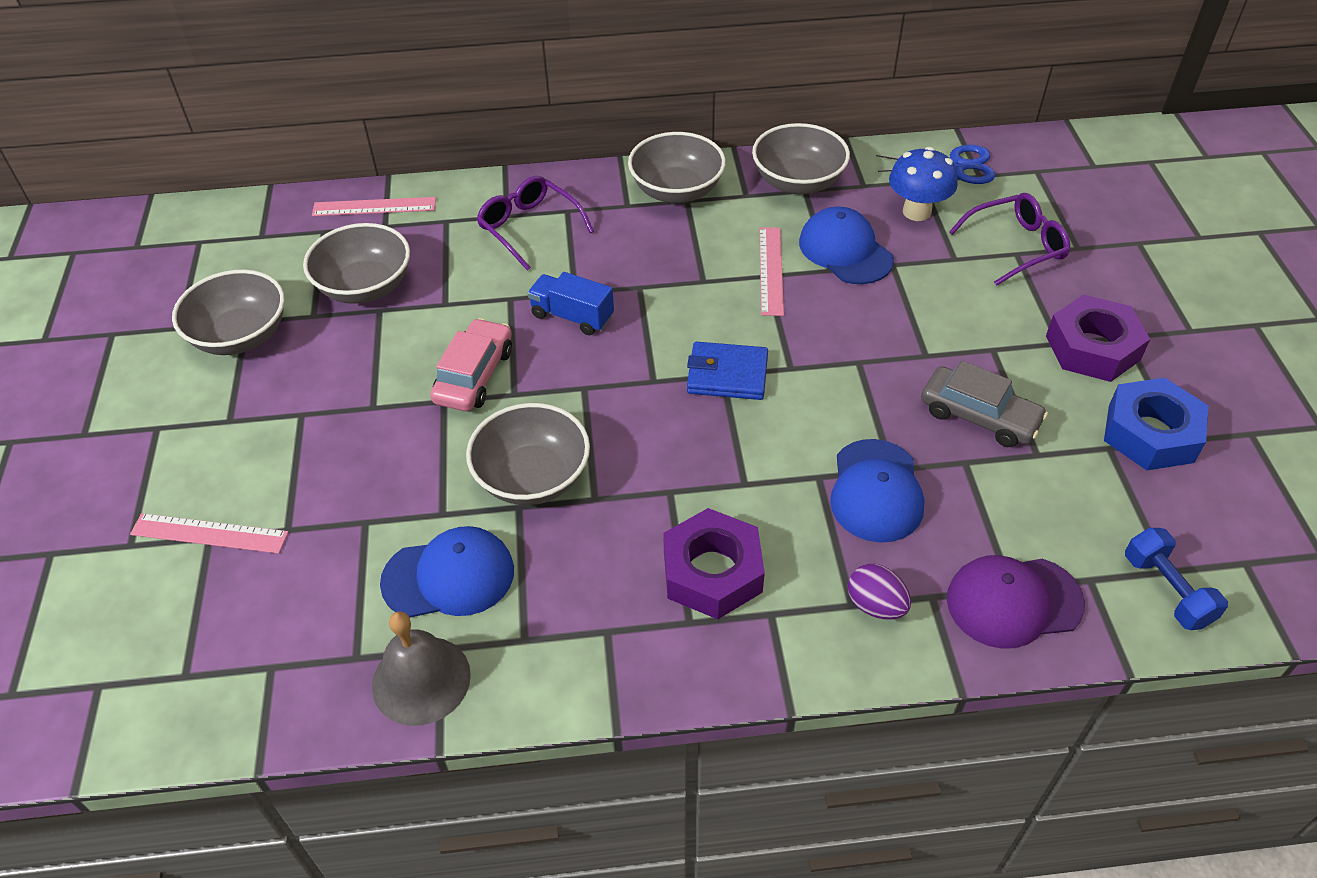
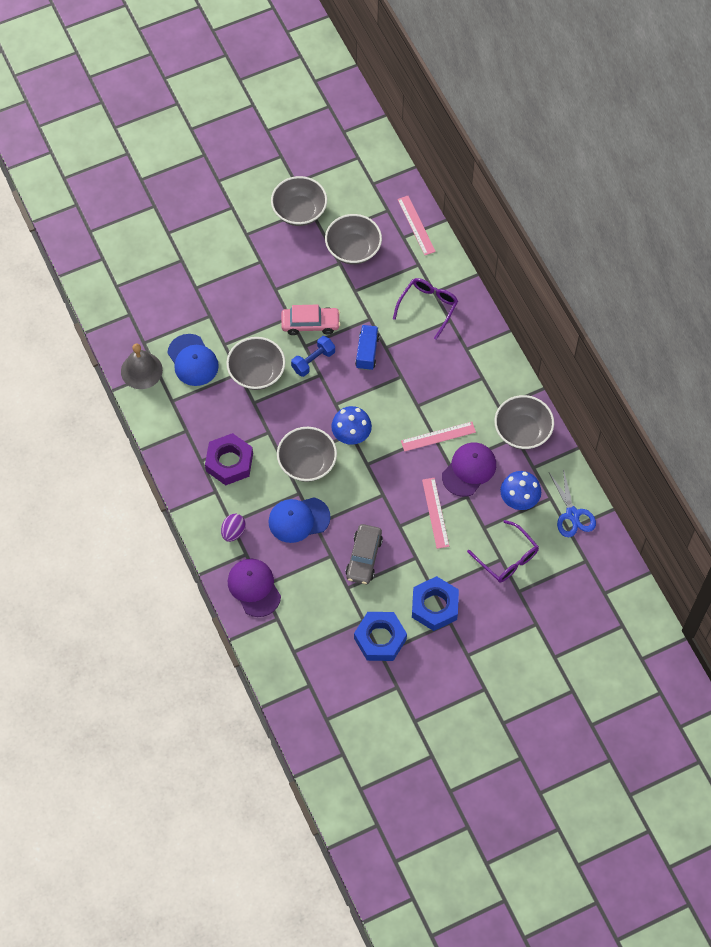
camera: 70 degrees right, 15 degrees up
pink ruler [130,513,289,554] -> pink ruler moved to [422,478,449,549]
grey bowl [628,132,726,203] -> grey bowl moved to [277,427,337,482]
blue wallet [687,342,768,400] -> blue mushroom [331,406,372,445]
blue cap [799,207,894,284] -> purple cap [442,442,496,497]
purple nut [1046,295,1150,382] -> blue nut [412,576,459,631]
blue dumbbell [1125,528,1228,630] -> blue dumbbell moved to [291,336,335,377]

